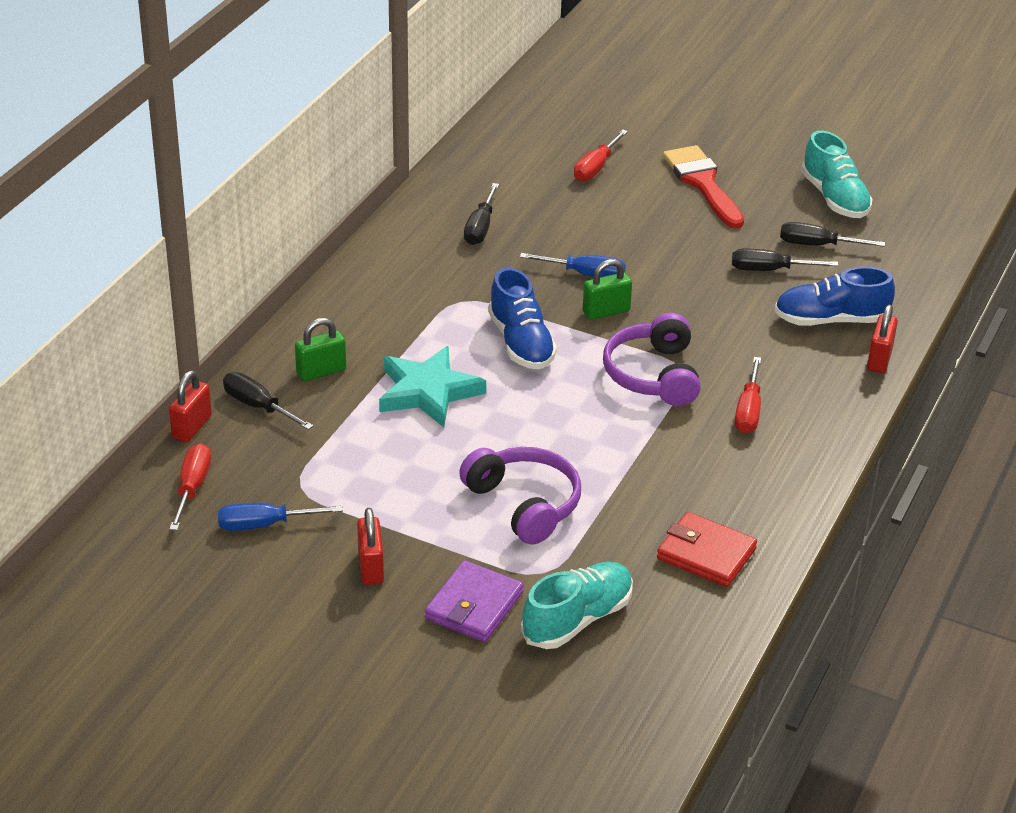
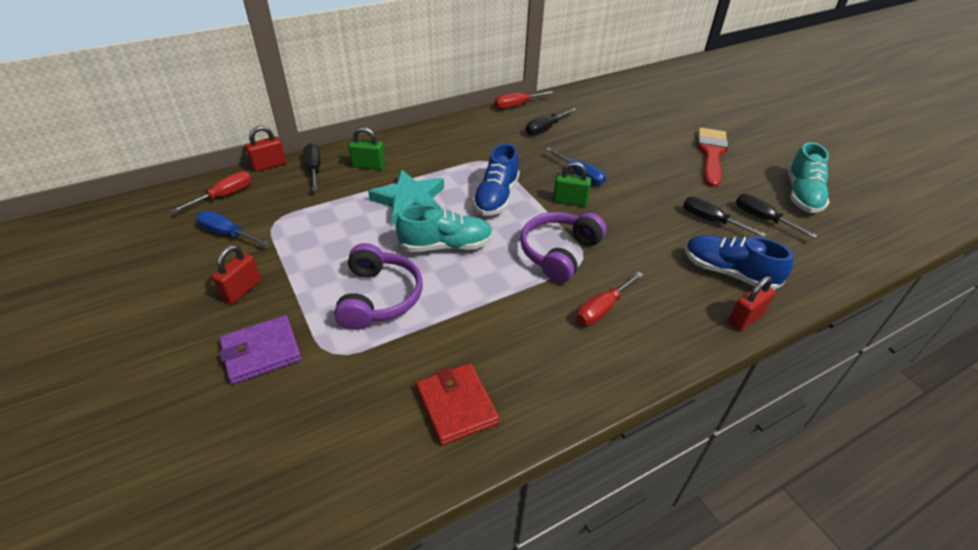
camera: 35 degrees right, 5 degrees up
turquoise shoe [521,562,633,649] -> turquoise shoe moved to [396,205,493,252]
red screwdriver [574,129,628,182] -> red screwdriver moved to [495,91,554,109]

